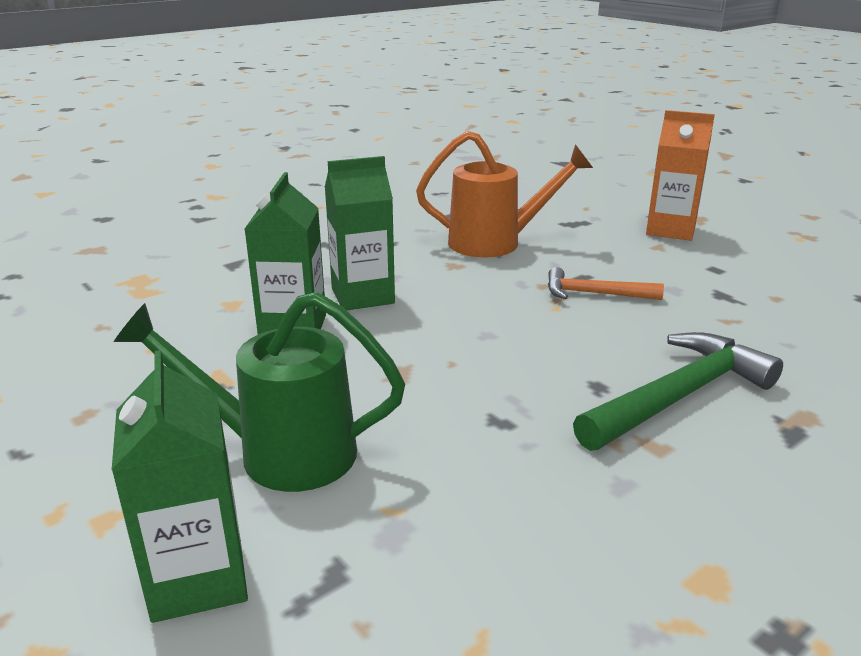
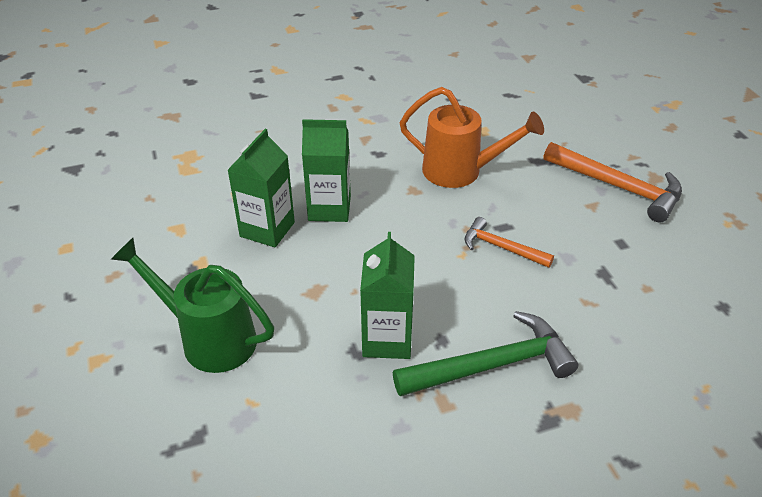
camera: 20 degrees right, 15 degrees up
green carton [112,350,248,623] -> green carton moved to [360,232,415,359]
orange carton [646,110,715,241] -> orange hammer [544,142,682,222]

